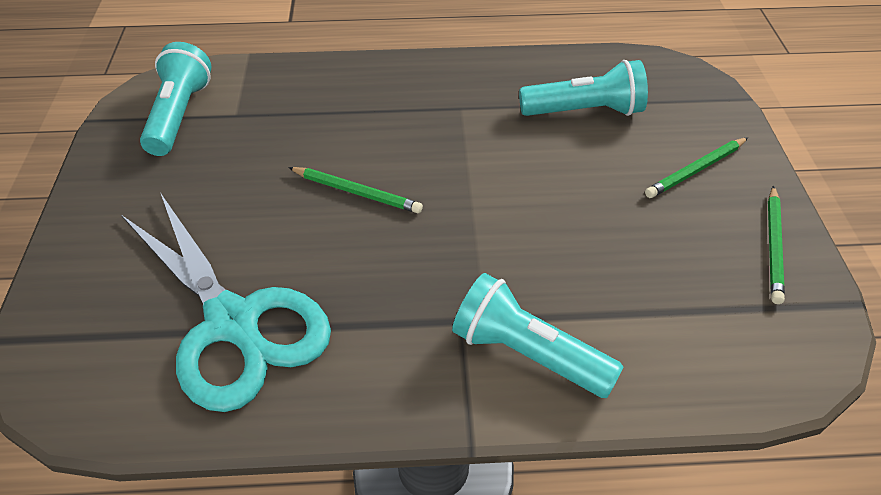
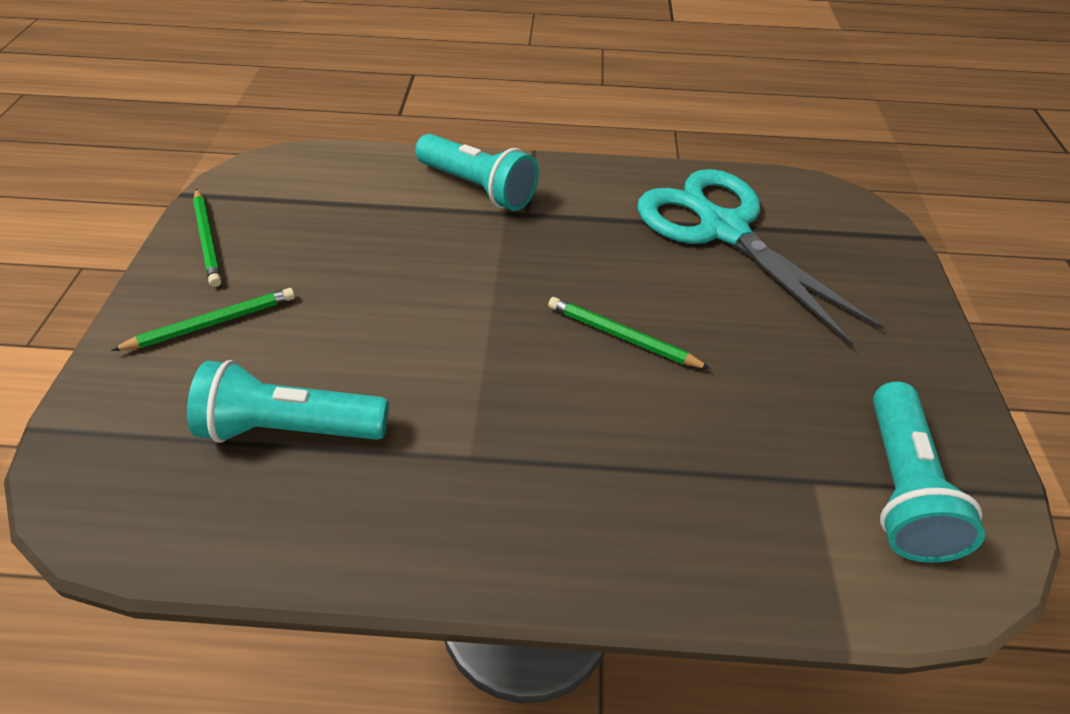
camera: 175 degrees left, 0 degrees up
green pencil [768,186,785,304] -> green pencil turned 135 degrees clockwise [193,189,222,287]

